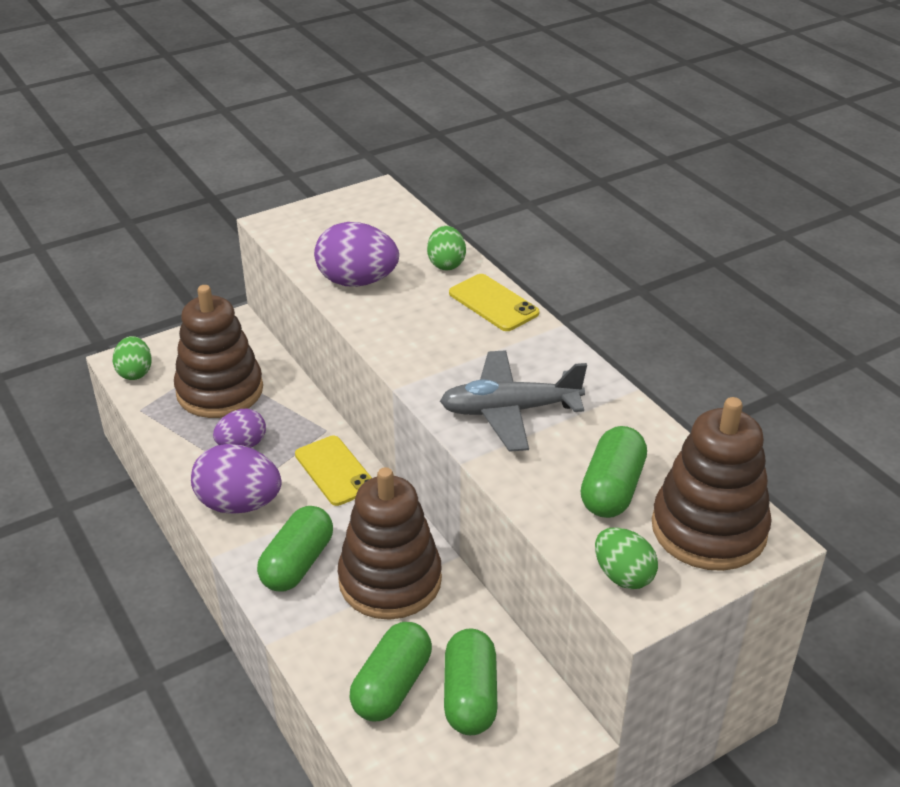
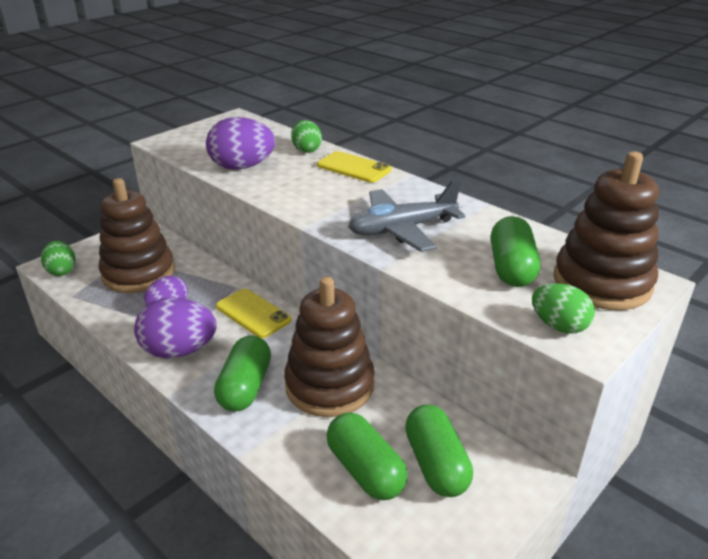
camera: 15 degrees left, 5 degrees down
green capsule [349,622,432,721] -> green capsule turned 45 degrees counterclockwise [327,413,408,500]

